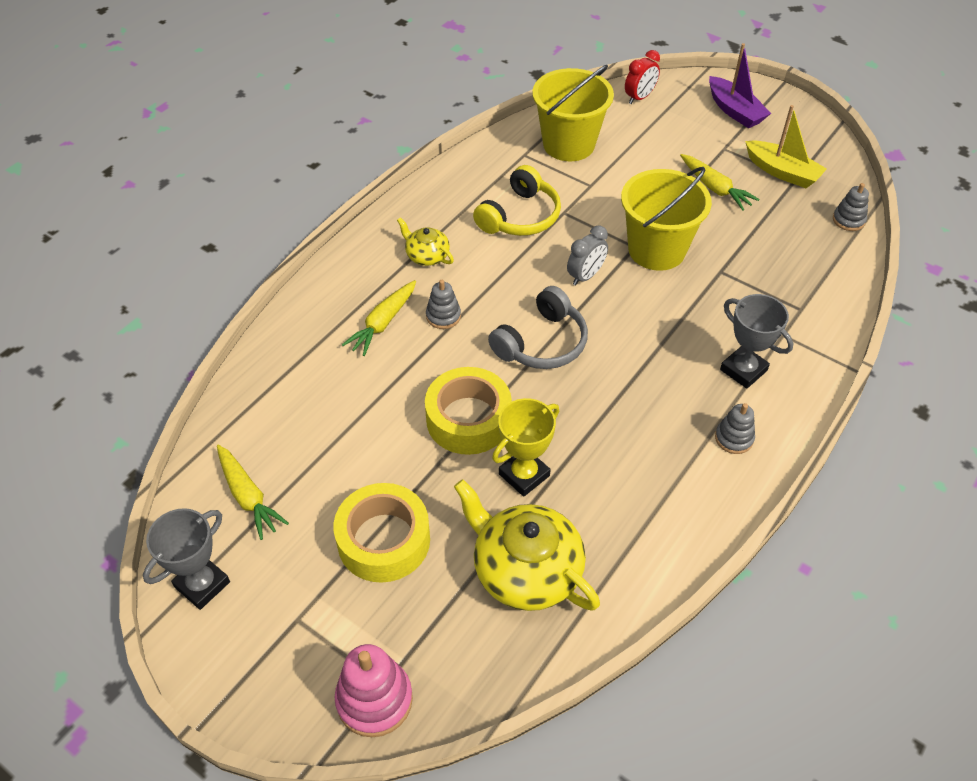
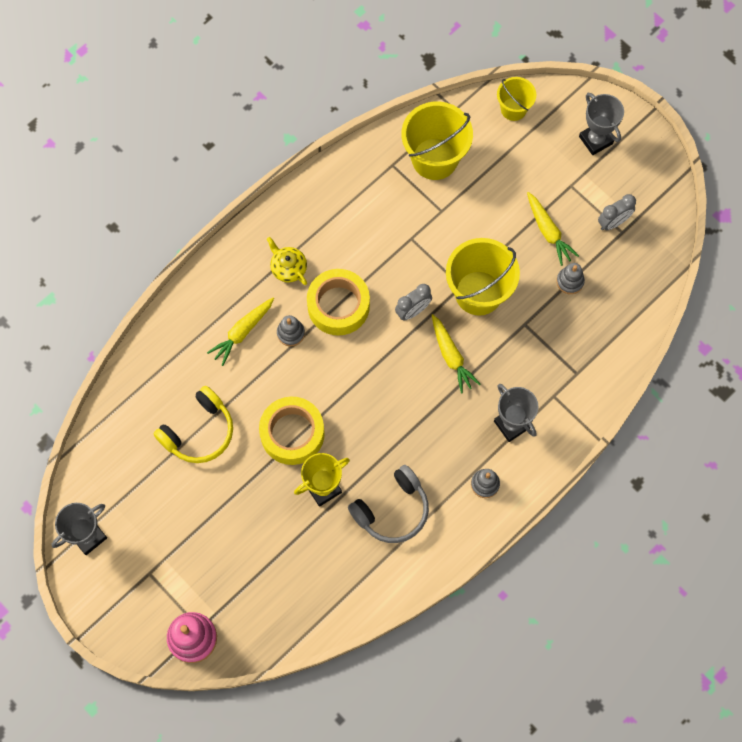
camera: 10 degrees right, 20 degrees up
yellow carrot [217,445,289,540] -> yellow carrot moved to [432,314,480,393]
yellow tape [333,483,430,583] -> yellow tape moved to [307,269,370,336]
yellow teapot [454,479,600,611] -> none
yellow headphones [473,165,561,236] -> yellow headphones moved to [153,386,233,463]
grey headphones [488,286,588,369] -> grey headphones moved to [348,465,429,543]
red clock [625,50,660,104] -> yellow bucket [497,77,536,121]
purple boat [709,43,771,128] -> grey trophy [579,93,624,155]
yellow boat [745,105,827,188] -> grey clock [598,194,636,230]
grey stacking toy [833,183,869,231] -> grey stacking toy moved to [556,263,585,294]

